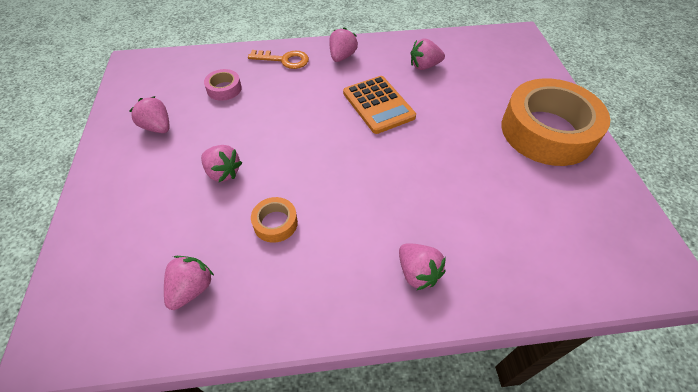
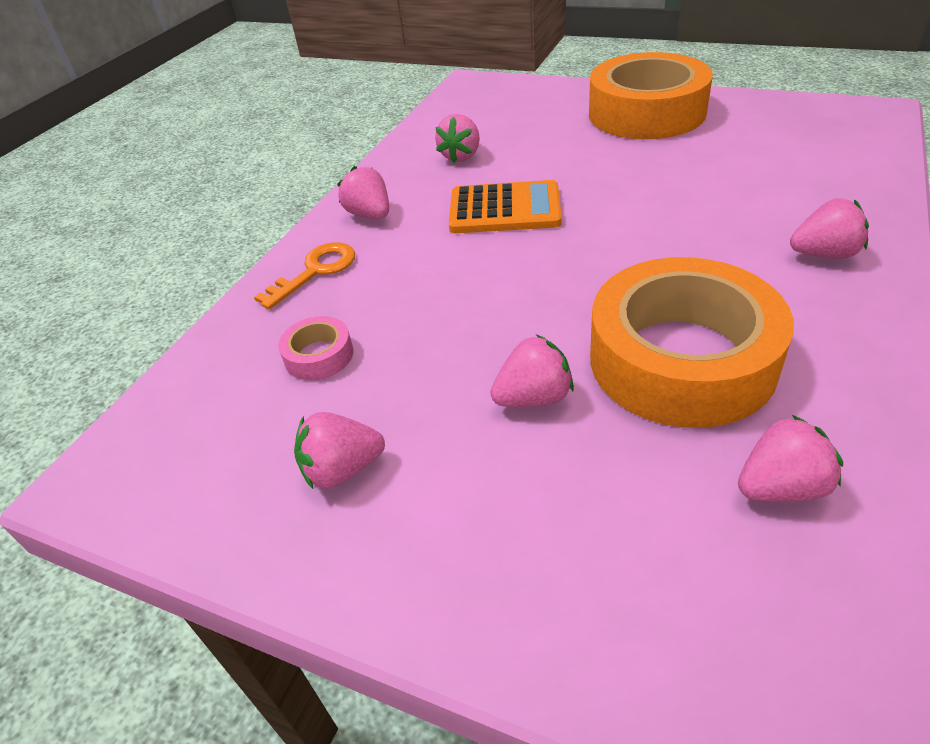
camera: 55 degrees left, 10 degrees down
pink strawberry [164,256,214,310] -> pink strawberry turned 105 degrees clockwise [738,415,843,502]
orange tape [251,197,298,243] -> orange tape [590,257,794,428], size x2.42

